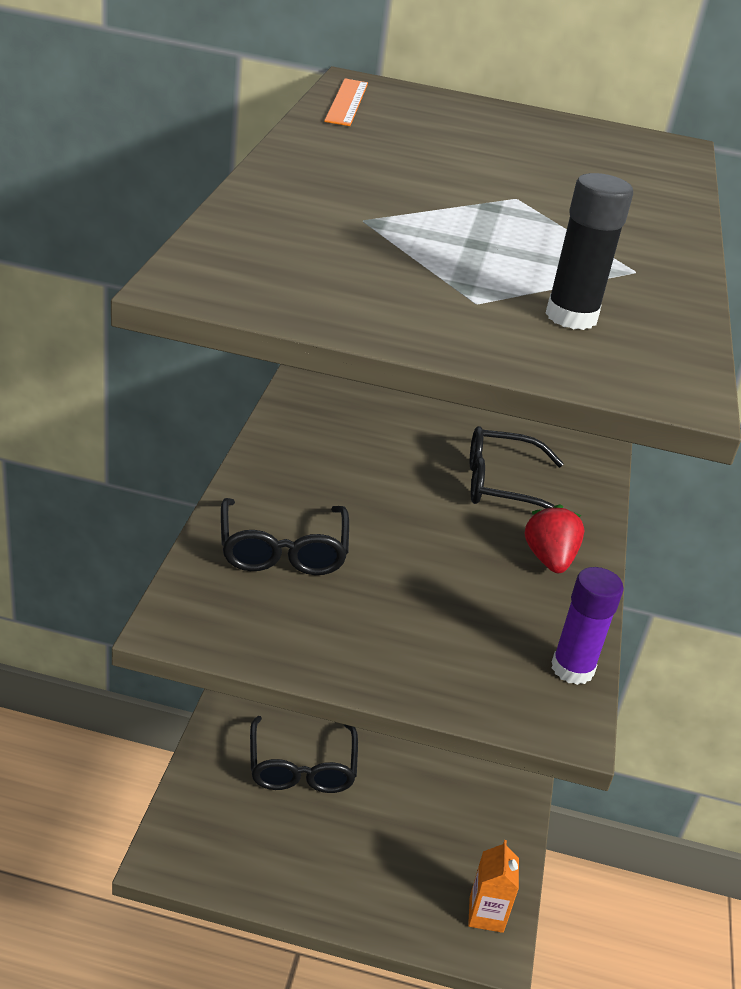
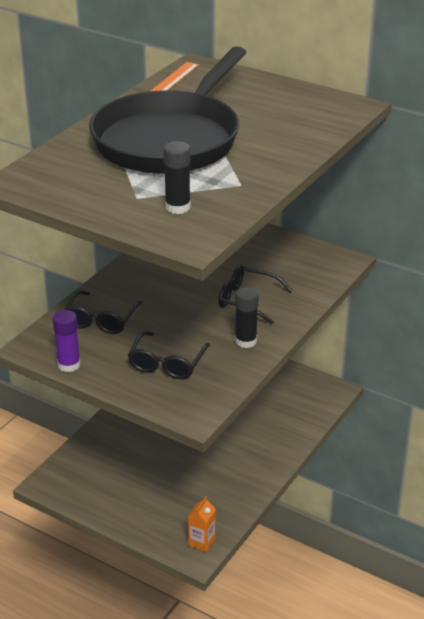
camera: 25 degrees right, 0 degrees up
black glasses [250,716,358,793] -> black glasses moved to [128,331,210,379]
red strawberry [525,504,584,573] -> black glue stick [235,287,259,348]
purple glue stick [551,567,624,685] -> purple glue stick moved to [53,310,81,372]
none -> black pan [89,46,246,174]

